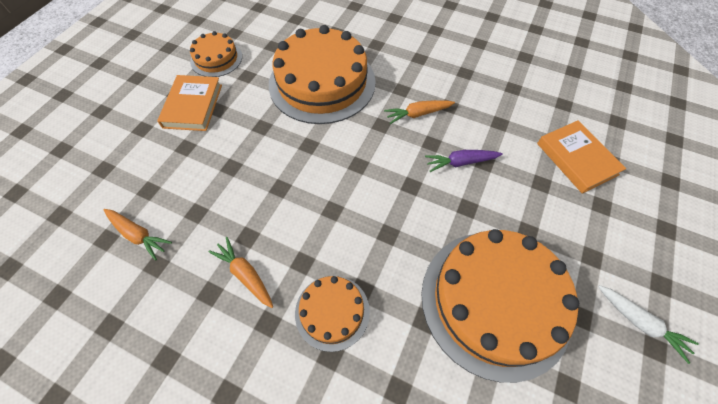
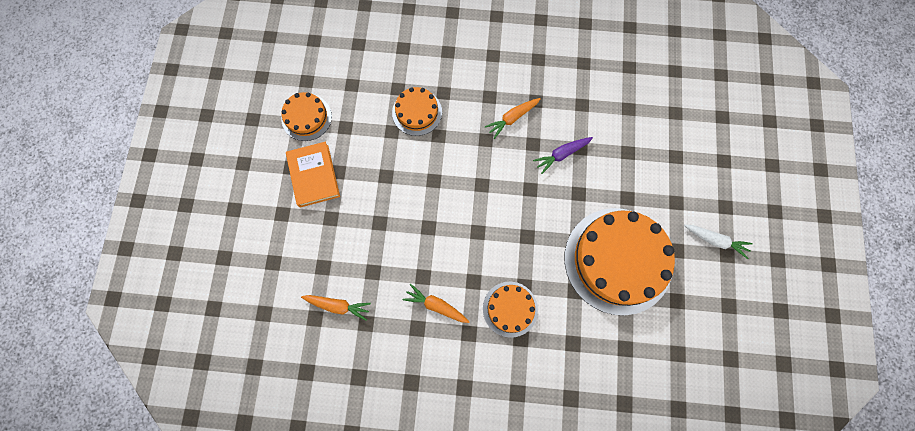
camera: 20 degrees left, 15 degrees up
orange cake [269,25,376,124] -> orange cake [392,87,442,136], size x0.50
orange book [537,120,626,194] -> none

